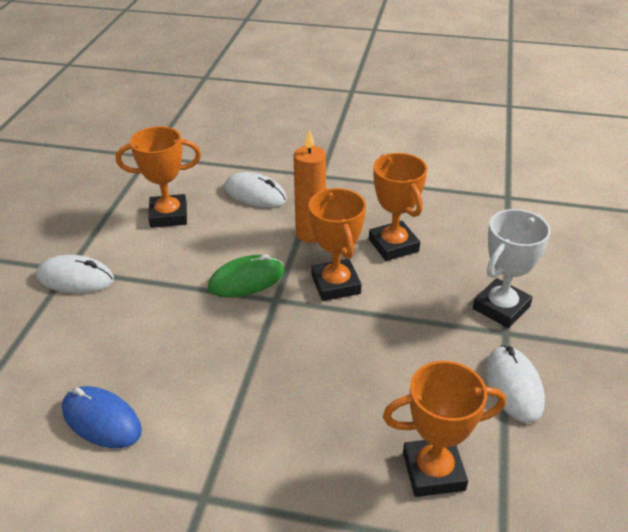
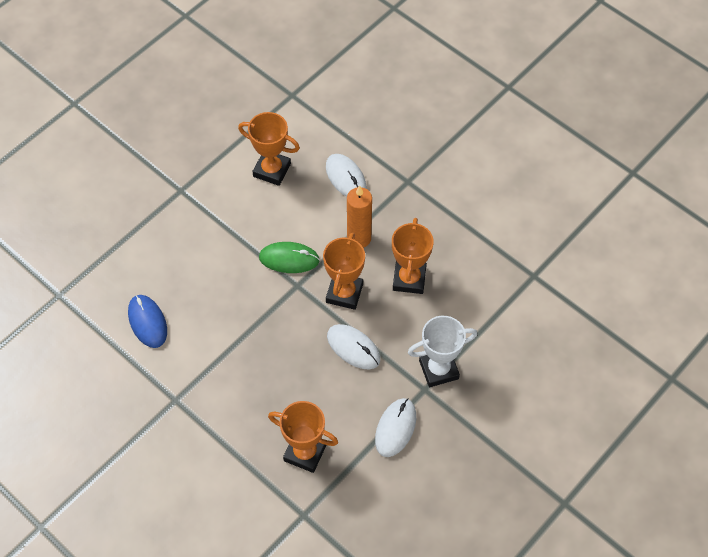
camera: 30 degrees right, 20 degrees up
white mouse [36,255,114,293] -> white mouse moved to [327,324,380,369]

